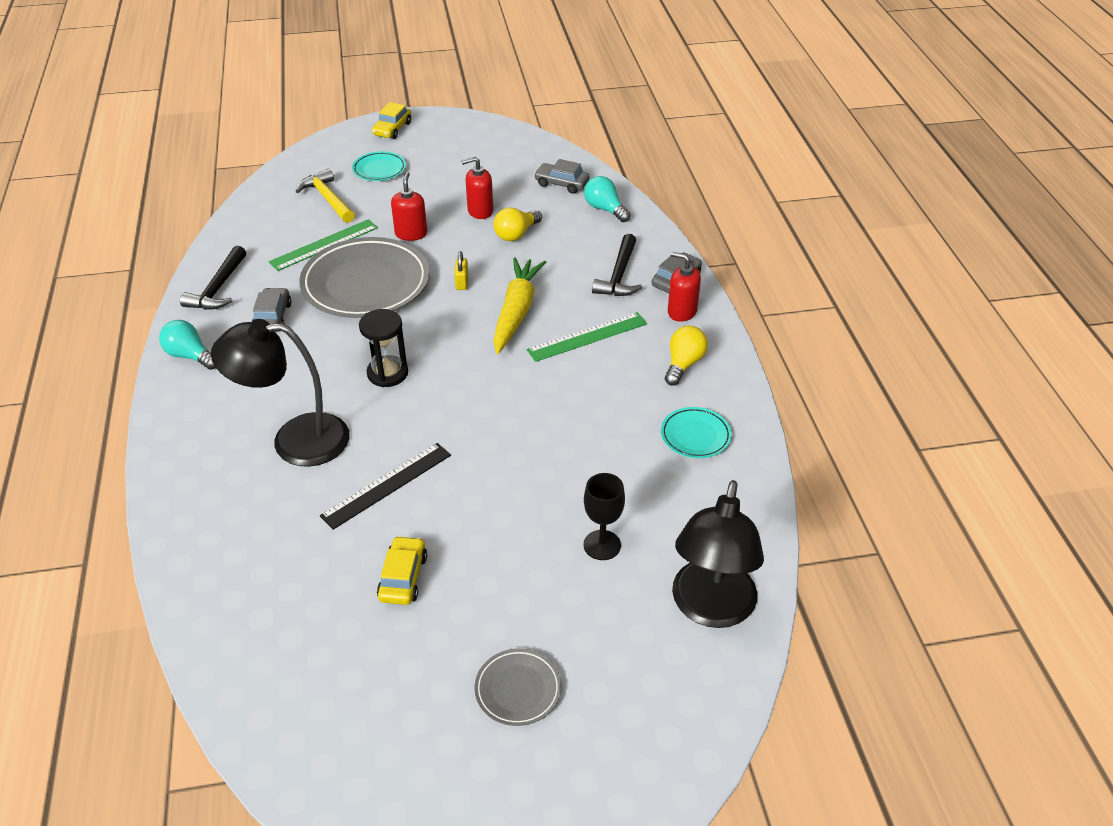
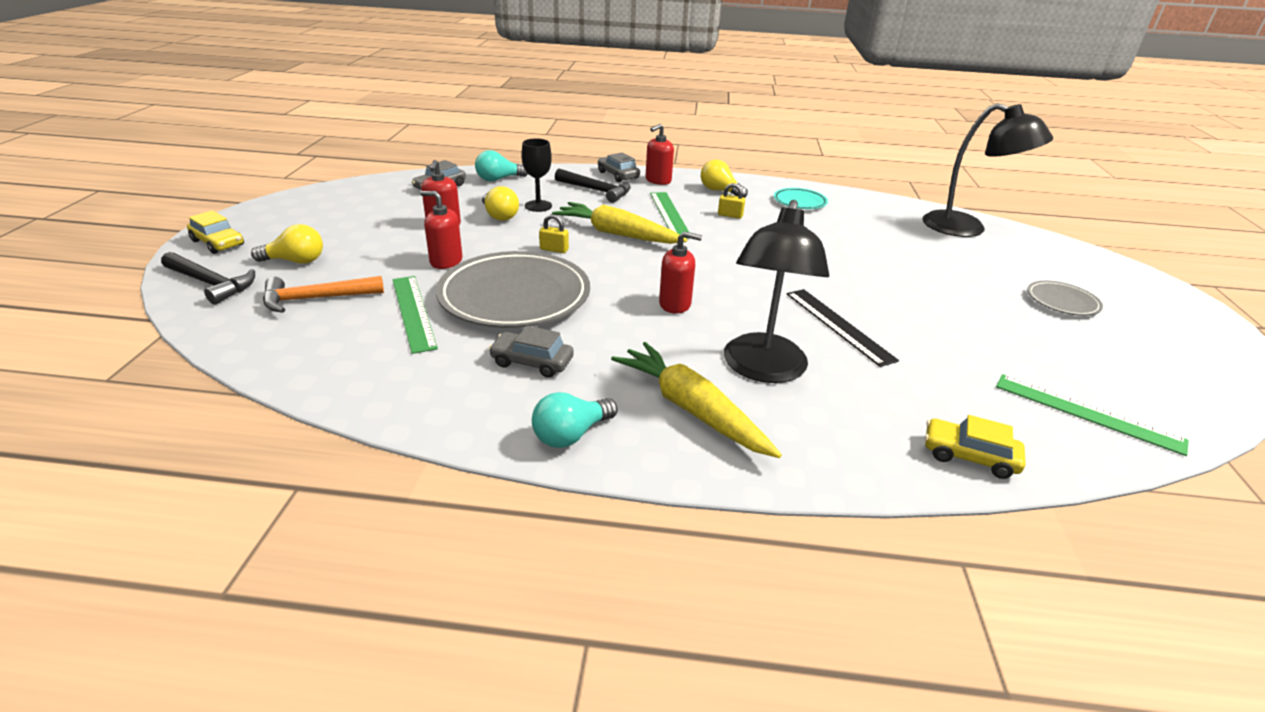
camera: 75 degrees left, 10 degrees down
black hammer [180,246,246,310] -> black hammer moved to [161,252,255,305]
yellow hammer [296,168,355,223] -> orange hammer [263,276,384,313]
turquoise plate [352,151,406,181] -> yellow light bulb [251,224,323,264]
black hourglass [359,309,408,387] -> red soap dispenser [659,231,702,314]
yellow car [377,536,427,605] -> yellow car moved to [925,415,1026,479]
black goblet [583,473,625,560] -> black goblet moved to [521,138,552,212]
none -> yellow carrot [611,342,782,458]
none -> yellow padlock [718,183,745,219]
none -> green ruler [996,374,1189,456]

